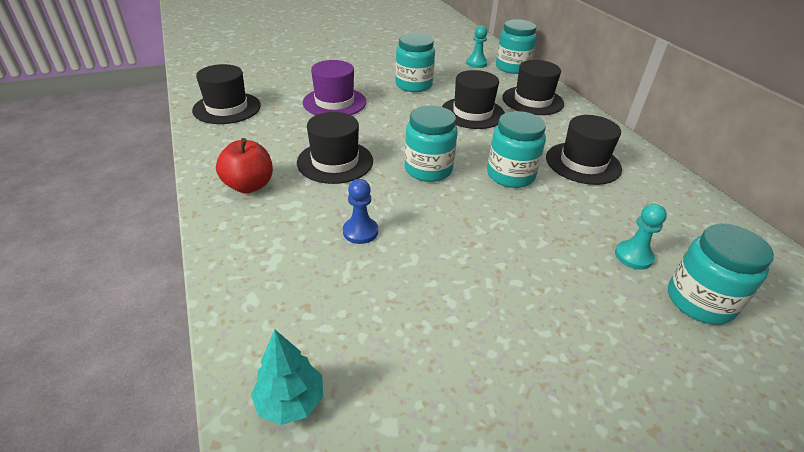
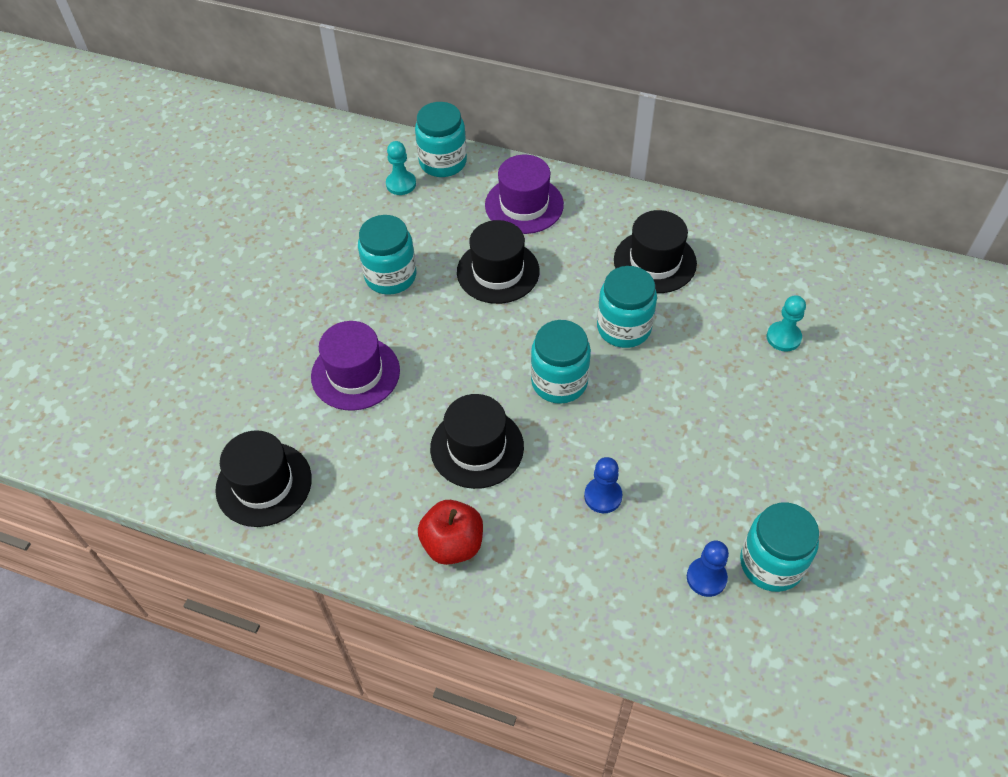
camera: 45 degrees left, 15 degrees up
turquoise tree [251,329,323,425] -> none
black hat [502,60,564,115] -> purple hat [485,155,564,234]
turquoise jar [668,224,774,325] -> turquoise jar moved to [740,503,819,592]
none -> blue pawn [687,541,729,597]

